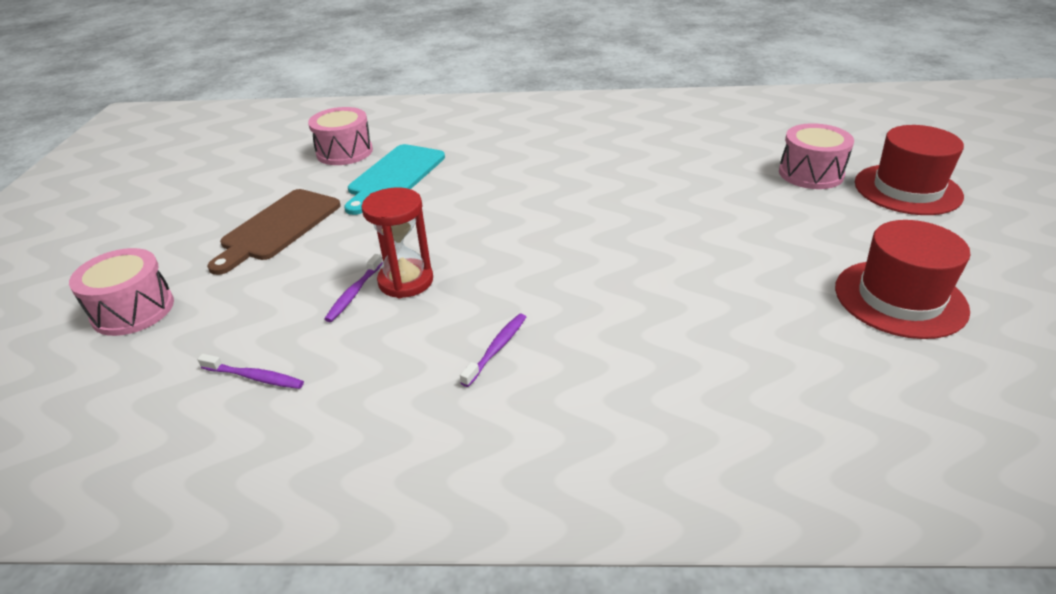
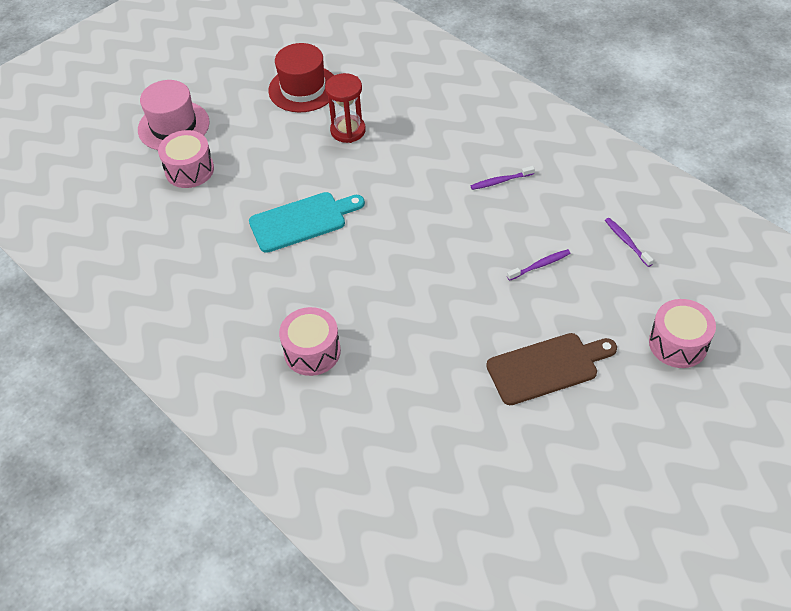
camera: 135 degrees left, 15 degrees up
pink drum [308,107,373,165] -> pink drum moved to [279,307,341,376]
turquoise cutting board [344,144,445,215] -> turquoise cutting board moved to [249,192,365,253]
red hourglass [361,187,433,298] -> red hourglass moved to [325,73,366,143]
red hat [855,125,964,215] -> pink hat [138,80,209,150]

